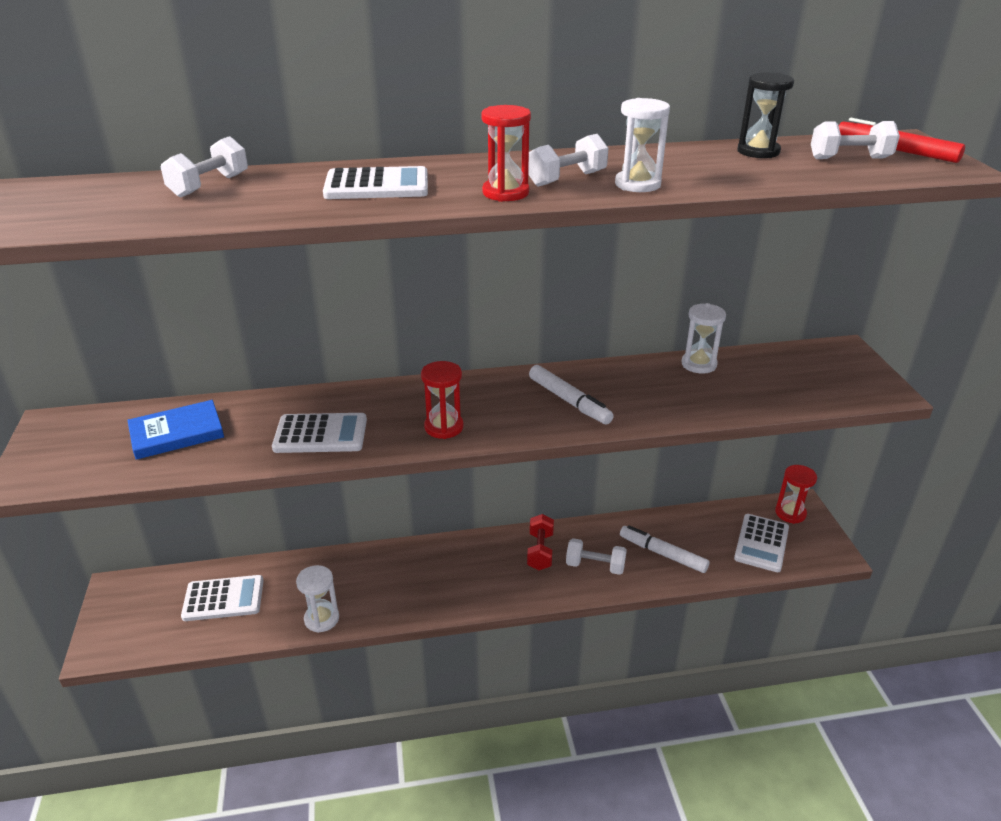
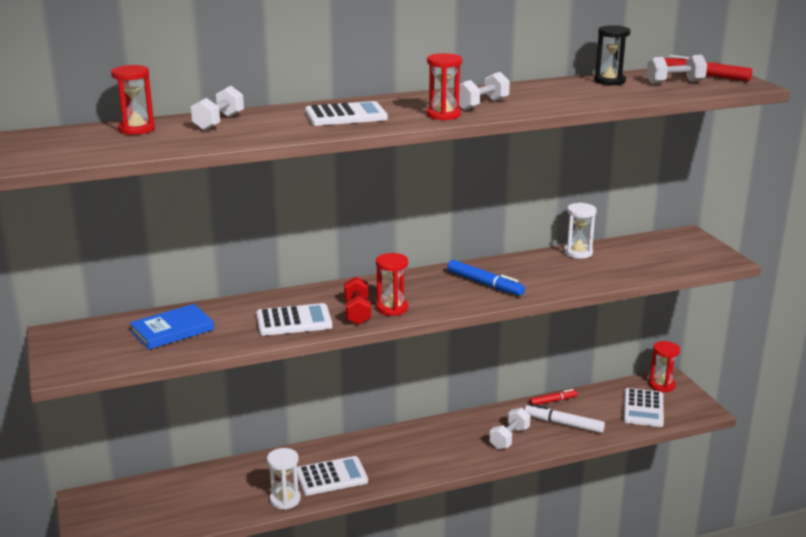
camera: 10 degrees left, 10 degrees down
white calculator [181,575,264,621] -> white calculator moved to [297,456,368,495]
red dumbbell [527,514,554,570] -> red dumbbell moved to [344,277,371,325]
white marker [529,365,614,425] -> blue marker [447,260,525,296]
white dumbbell [566,538,627,575] -> white dumbbell turned 60 degrees counterclockwise [489,408,530,449]
white hourglass [615,98,670,192] -> none
none -> red hourglass [111,65,155,135]
none -> red marker [529,389,577,405]

